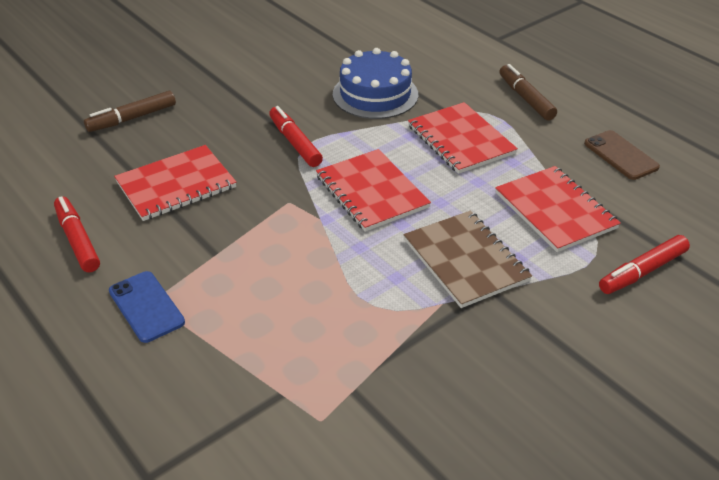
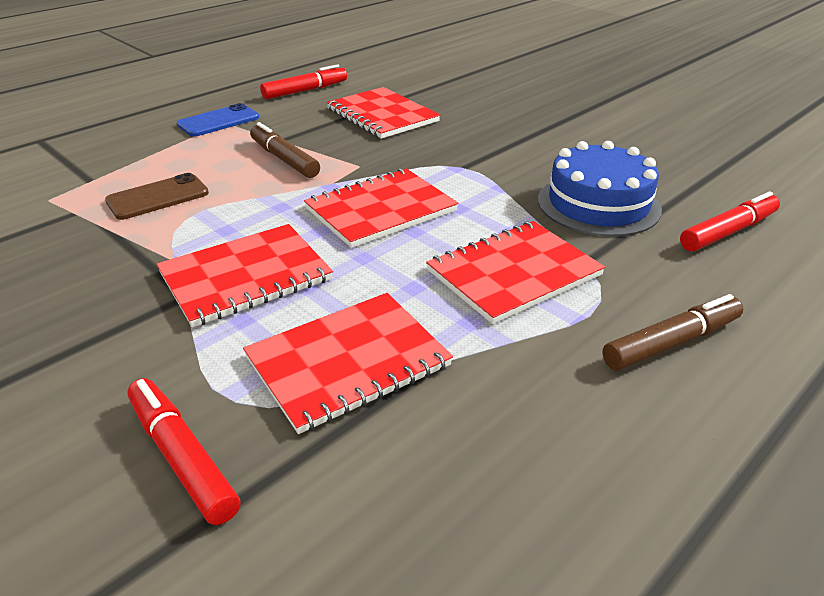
camera: 85 degrees right, 5 degrees down
brown marker [84,91,176,132] -> brown marker moved to [250,122,320,178]
red marker [269,106,323,167] -> red marker moved to [680,192,780,251]
brown notebook [404,211,532,308] -> red notebook [156,224,333,327]
brown phone [584,130,660,180] -> brown phone moved to [105,173,209,220]

